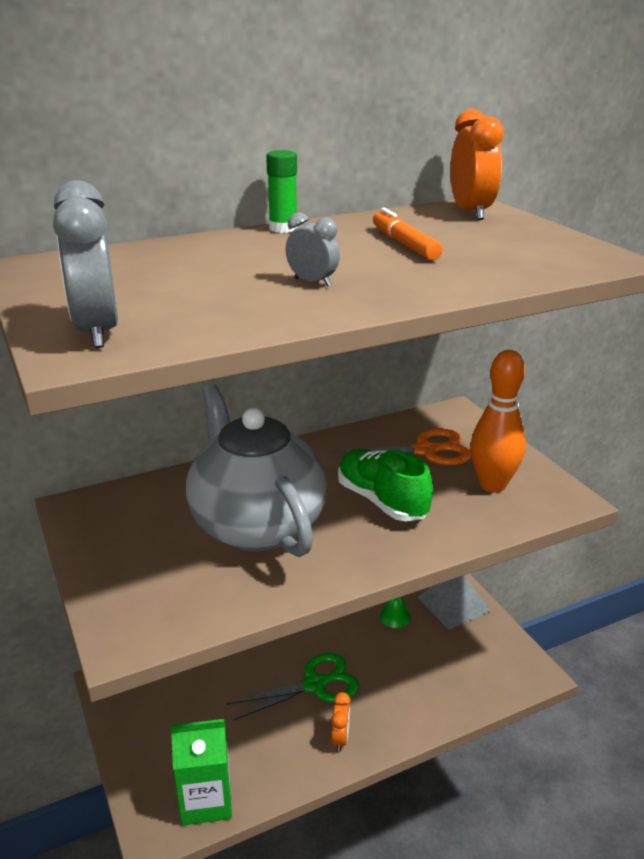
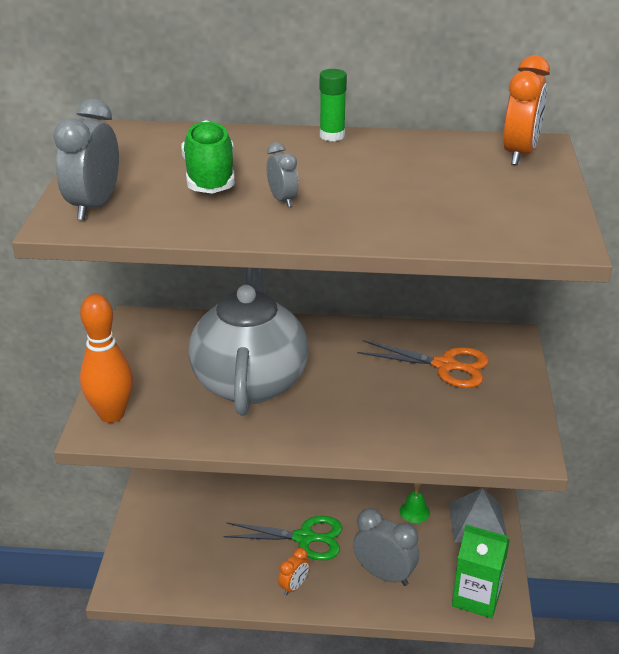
camera: 30 degrees right, 5 degrees up
green carton [171,719,232,826] -> green carton moved to [452,525,510,618]
green shoe [338,449,433,521] -> green shoe moved to [181,120,235,194]
orange marker [373,208,443,261] -> none
orange bowling pin [470,350,526,492] -> orange bowling pin moved to [80,294,133,423]
none -> grey clock [353,508,419,586]

